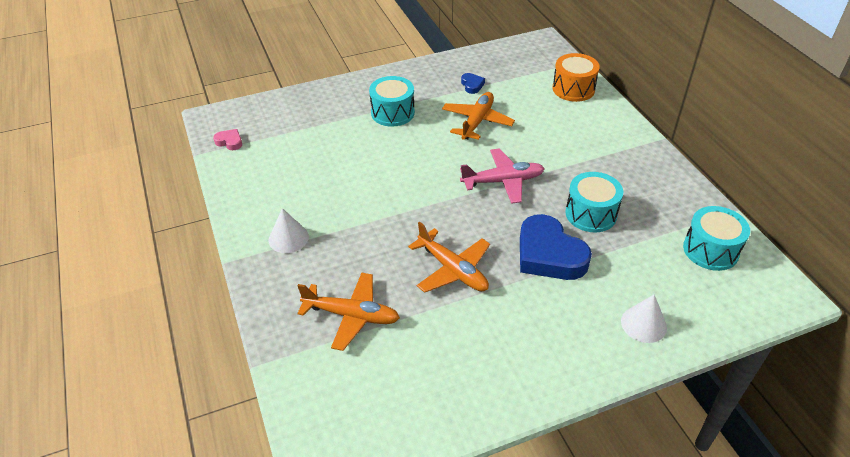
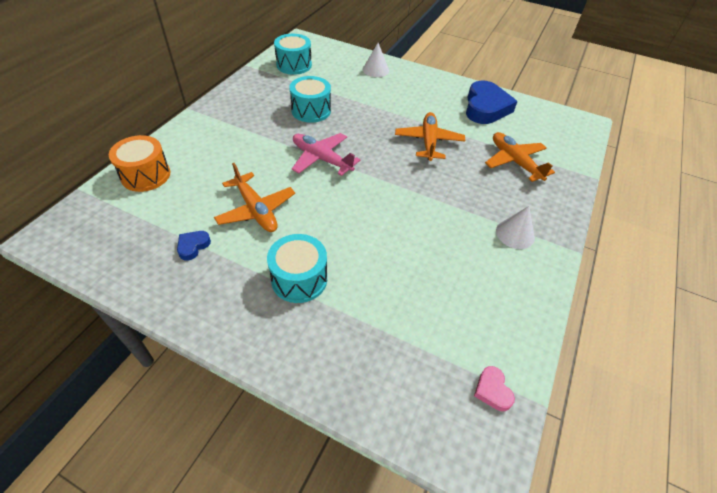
camera: 135 degrees left, 5 degrees up
orange plane [442,92,515,140] -> orange plane turned 105 degrees counterclockwise [214,163,295,232]
blue heart [520,214,592,280] -> blue heart moved to [466,80,518,124]

